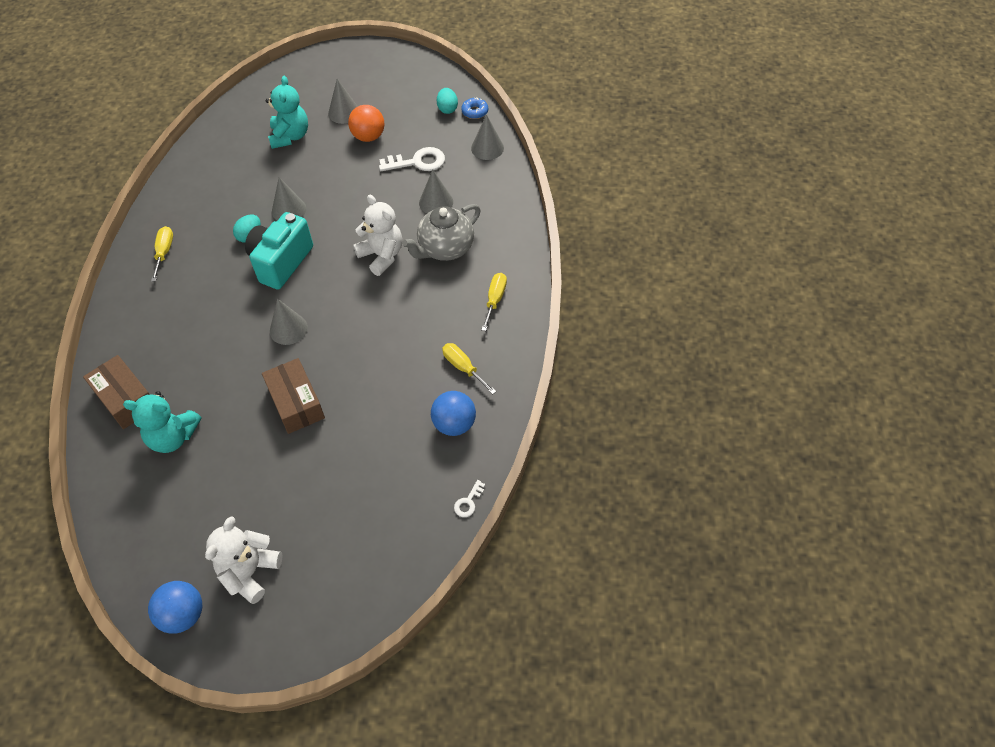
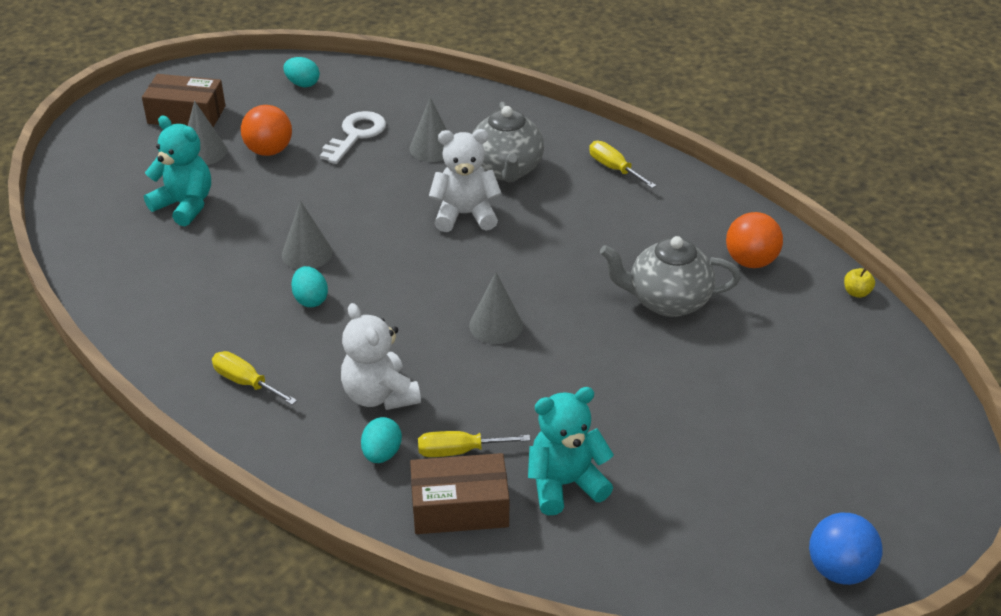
camera: 55 degrees left, 15 degrees down
turquoise teddy bear [123,391,201,453] -> turquoise teddy bear turned 150 degrees counterclockwise [528,387,614,515]
white teddy bear [205,516,283,604] -> white teddy bear moved to [341,303,421,410]
turquoise camera [245,212,313,290] -> none
brown box [262,358,325,434] -> brown box moved to [142,74,225,127]
blue ball [431,391,476,436] -> orange ball [726,212,783,268]
yellow screwdriver [442,343,496,394] -> yellow screwdriver moved to [418,431,530,457]
white key [454,480,485,517] -> yellow apple [844,268,875,298]
blue donut [461,97,488,119] -> none
grey cone [471,114,504,160] -> none
none -> turquoise egg [361,417,402,463]
none -> grey teapot [600,236,741,317]

